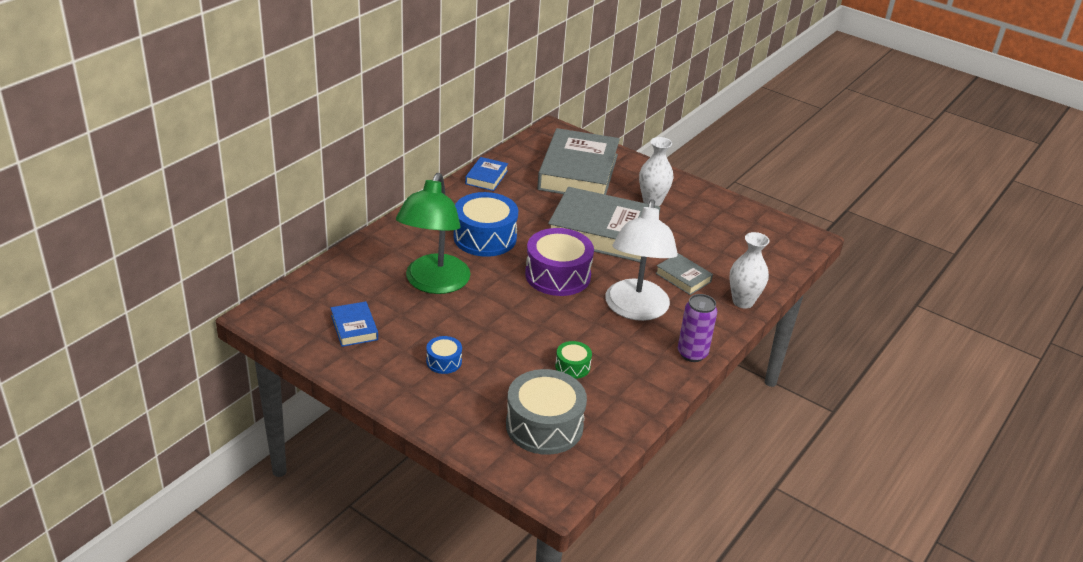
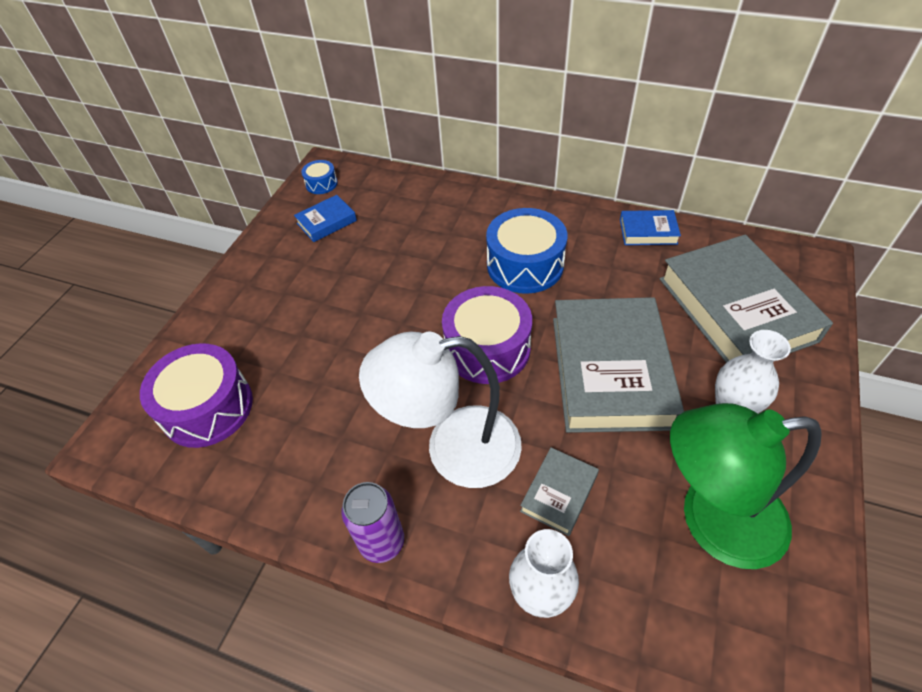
camera: 80 degrees right, 15 degrees up
green lamp [396,173,471,294] -> green lamp moved to [670,403,822,569]
blue drum [426,336,462,374] -> blue drum moved to [301,160,338,194]
grey drum [506,369,587,455] -> purple drum [140,343,253,448]
grey book [537,128,620,195] -> grey book turned 75 degrees clockwise [660,234,833,363]
green drum [555,341,592,379] -> none

